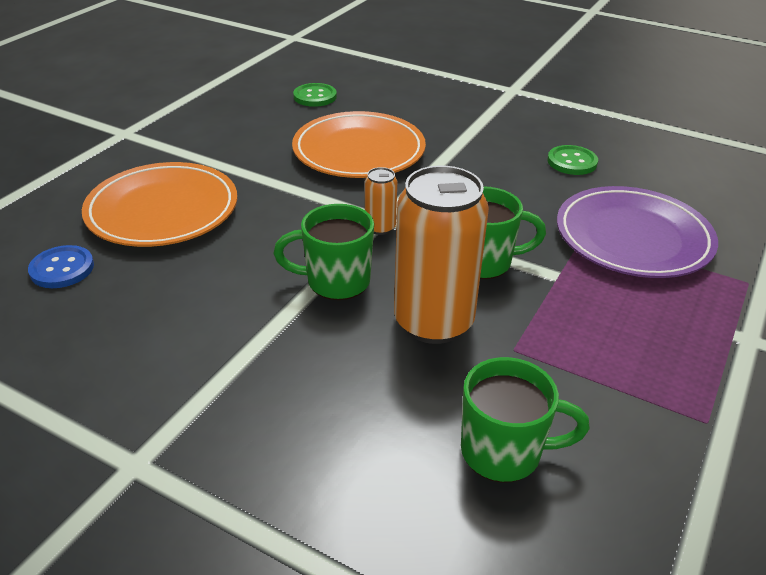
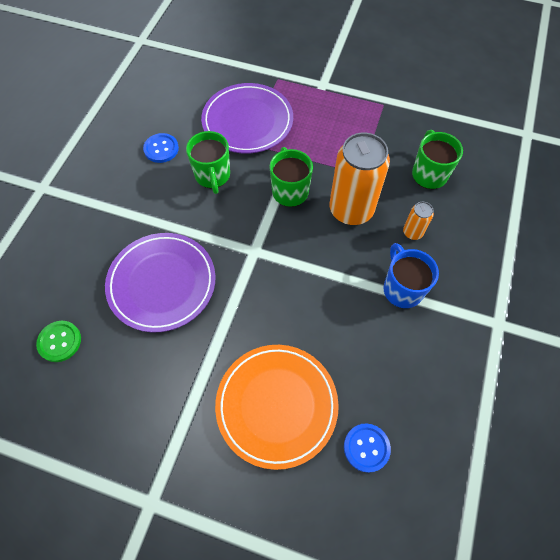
camera: 100 degrees left, 25 degrees up
green mug [273,204,374,300] -> green mug moved to [186,131,230,194]
orange plate [292,111,426,178] -> purple plate [105,233,215,332]
orange can [365,167,397,235] -> orange can moved to [403,202,434,240]
green button [547,145,598,175] -> blue button [143,133,179,163]
none -> blue mug [384,243,439,308]

